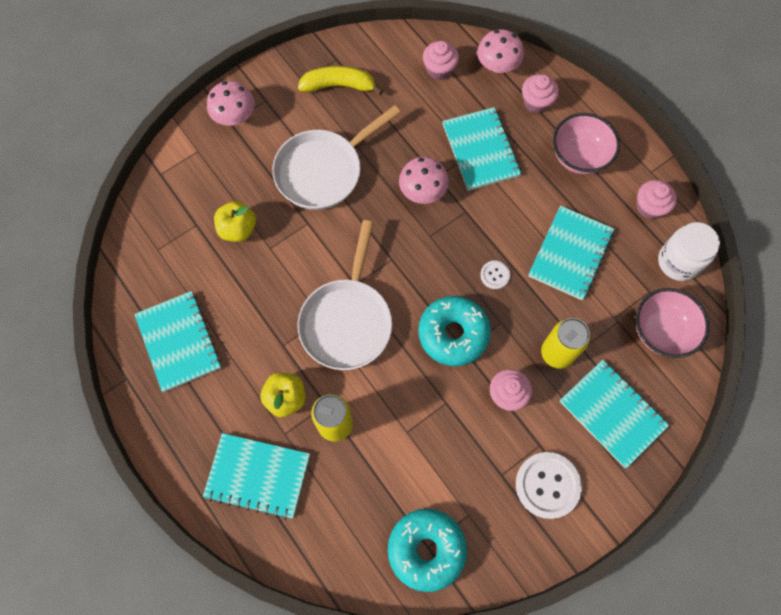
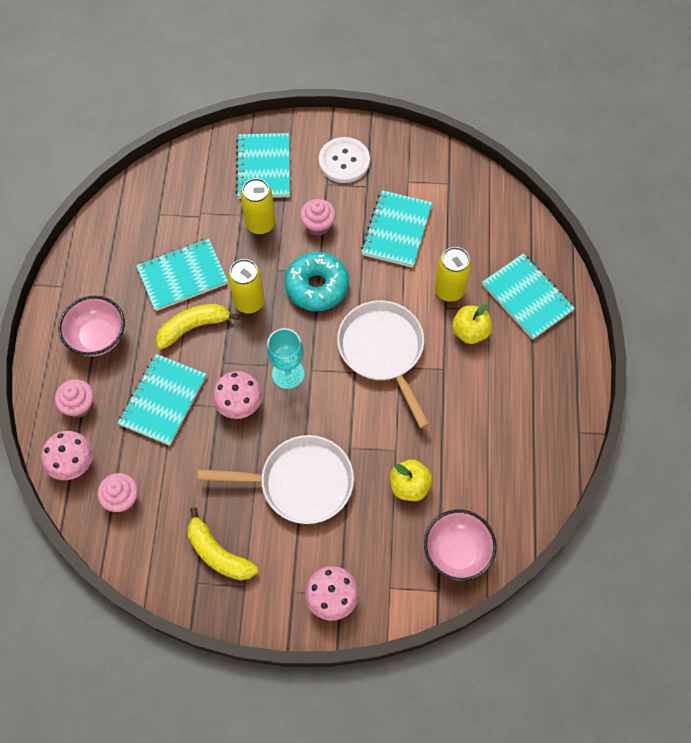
camera: 140 degrees left, 5 degrees down
turquoise notebook [134,291,221,392] -> turquoise notebook moved to [361,190,432,268]
white pan [298,220,392,370] -> white pan turned 75 degrees counterclockwise [337,300,430,428]
turquoise donut [388,509,467,592] -> none
white button [480,260,510,289] -> yellow can [228,259,265,313]
pink bowl [636,288,709,358] -> pink bowl moved to [424,510,497,581]
pink cupcake [637,180,677,219] -> none
white jar [658,222,720,281] -> none
none -> yellow banana [156,304,239,350]
none -> turquoise goblet [267,328,304,389]

